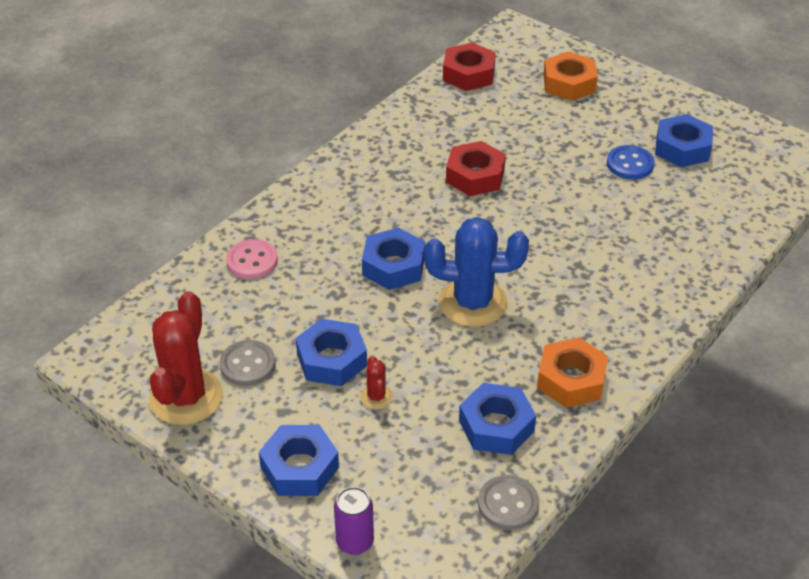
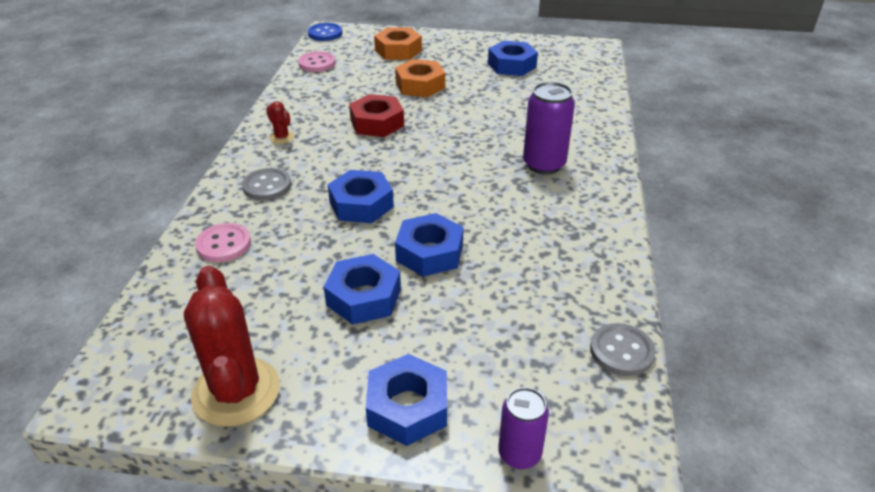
camera: 30 degrees left, 5 degrees down
grey button [220,340,275,386] -> grey button moved to [242,168,292,201]
red cactus [360,356,393,409] -> red cactus moved to [266,101,295,144]
blue cactus [424,217,529,327] -> none
red nut [443,42,496,91] -> pink button [298,51,336,72]
blue nut [459,383,536,455] -> blue nut moved to [395,213,464,277]
orange nut [537,337,608,408] -> orange nut moved to [395,59,445,97]
blue button [607,145,655,180] -> blue button moved to [308,23,342,41]
none -> purple can [523,82,575,174]

